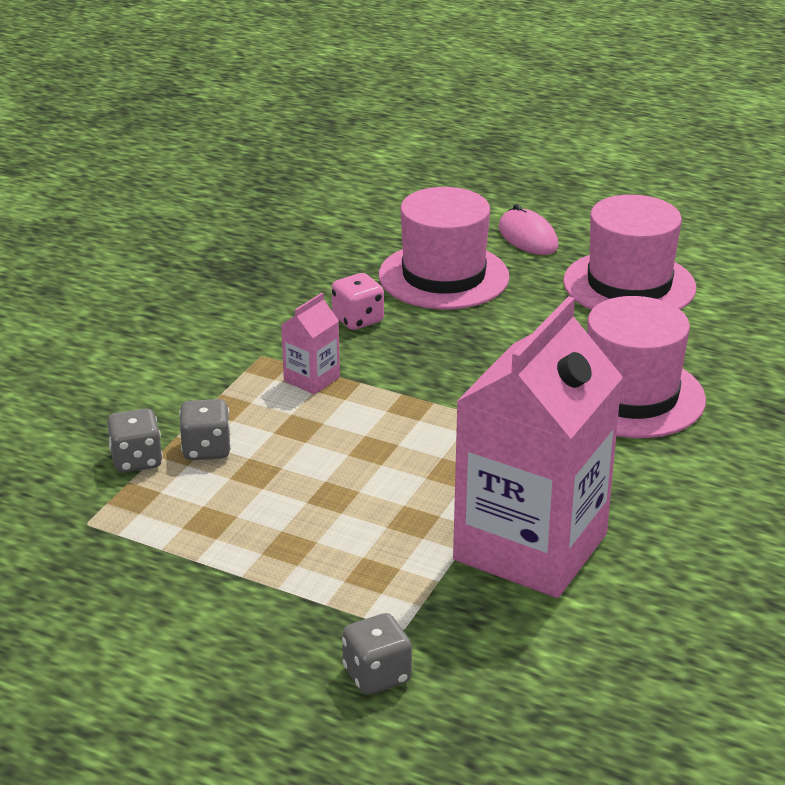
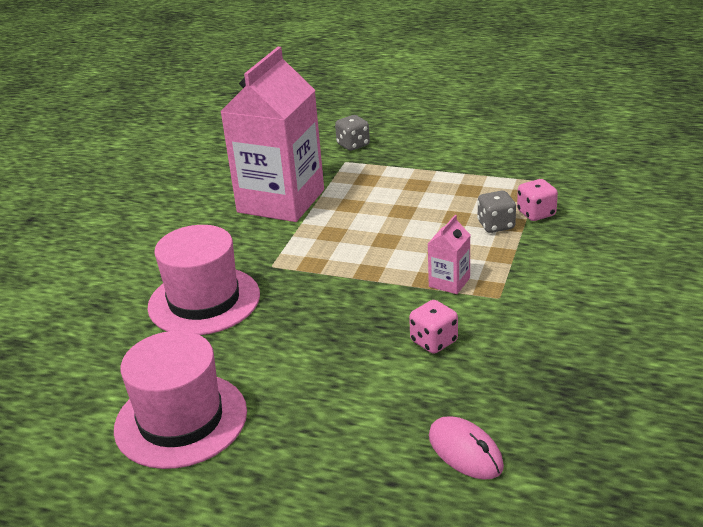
camera: 175 degrees right, 0 degrees up
grey dice [107,409,163,473] -> pink dice [517,179,558,221]
pink hat [379,187,510,309] -> none
pink mouse [499,204,558,255] -> pink mouse moved to [429,416,504,480]

